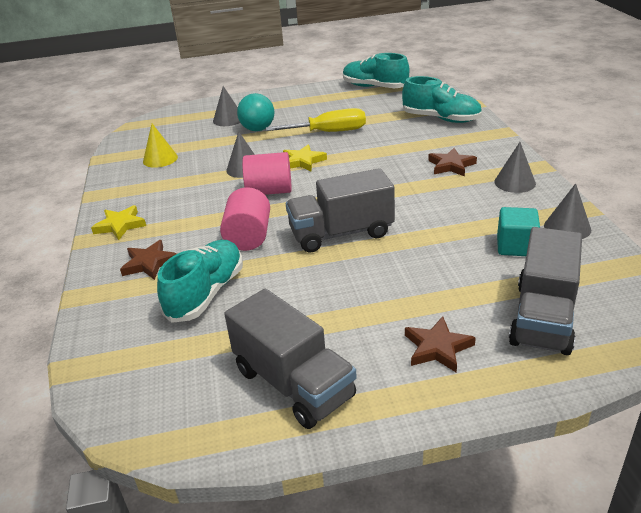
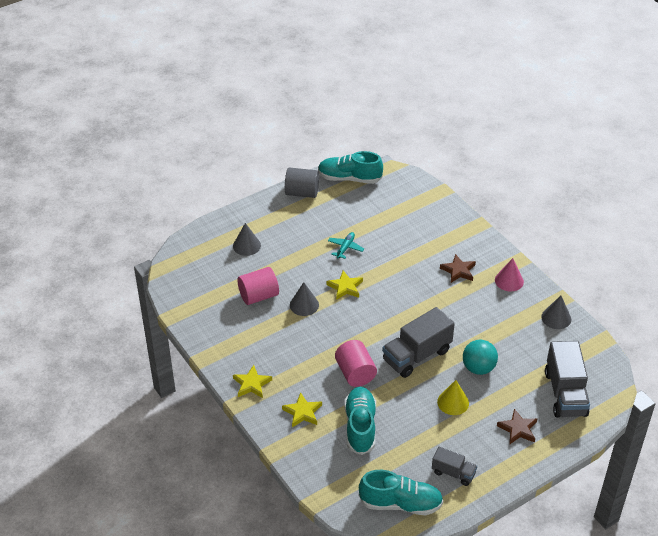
camera: 25 degrees left, 10 degrees up
brown star [120,240,177,280] -> yellow star [282,392,322,428]
yellow cone [143,123,178,168] -> yellow cone moved to [437,380,469,415]
grey truck [224,289,357,429] -> grey truck [432,447,477,486], size x0.55
turquoise ball [237,93,274,131] -> turquoise ball moved to [463,340,498,375]
pink cylinder [242,152,292,195] -> pink cylinder moved to [237,267,279,305]
yellow screwdriver [266,108,366,132] -> turquoise plane [328,232,364,259]
turquoise shoe [402,76,482,123] -> turquoise shoe moved to [359,470,443,515]
grey cone [494,142,536,193] -> pink cone [495,258,524,291]
turquoise cube [497,207,540,256] -> none
none -> grey cylinder [285,167,319,198]

